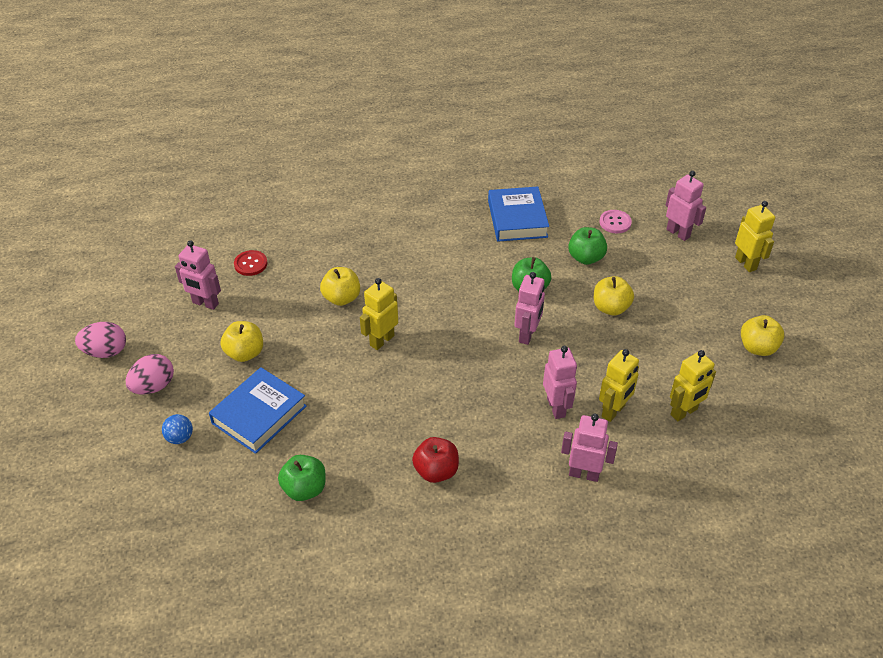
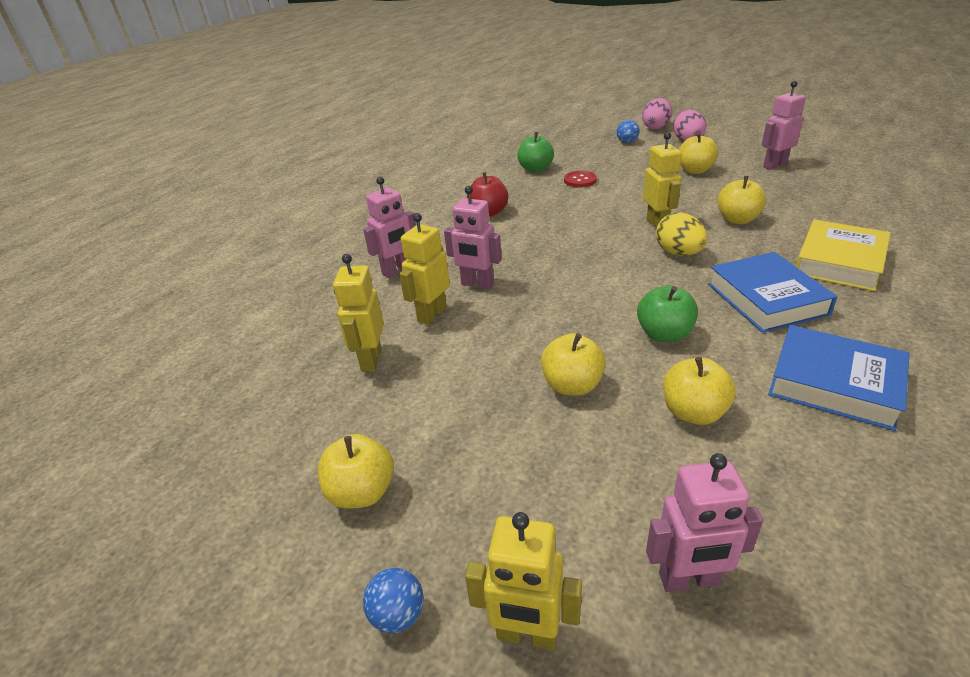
camera: 130 degrees right, 10 degrees down
pink egg [75,322,126,358] -> pink egg moved to [642,98,672,130]
blue book [209,367,307,454] -> blue book moved to [708,252,838,333]
red button [234,250,268,276] -> red button moved to [564,171,597,187]
pink robot [514,272,545,345] -> none
green apple [568,227,607,265] -> yellow apple [663,357,736,425]
pink button [599,210,632,233] -> none
yellow robot [599,349,639,422] -> yellow robot turned 45 degrees clockwise [399,213,450,325]
none -> blue ball [363,568,424,633]
none -> yellow egg [656,212,707,256]
none -> yellow book [796,220,891,291]

